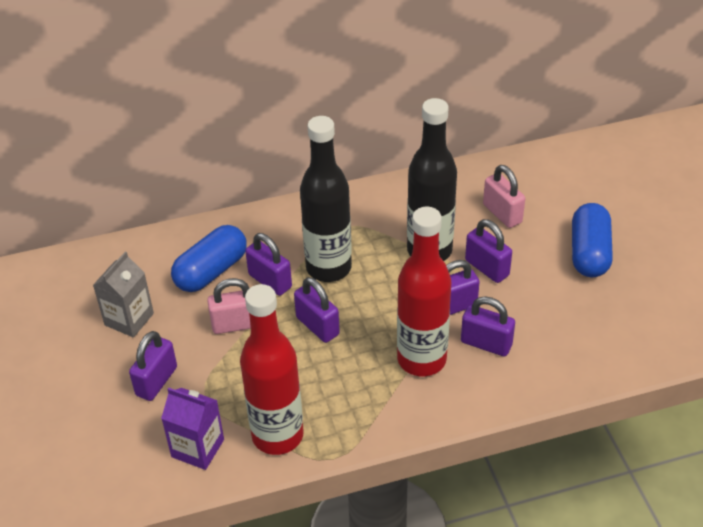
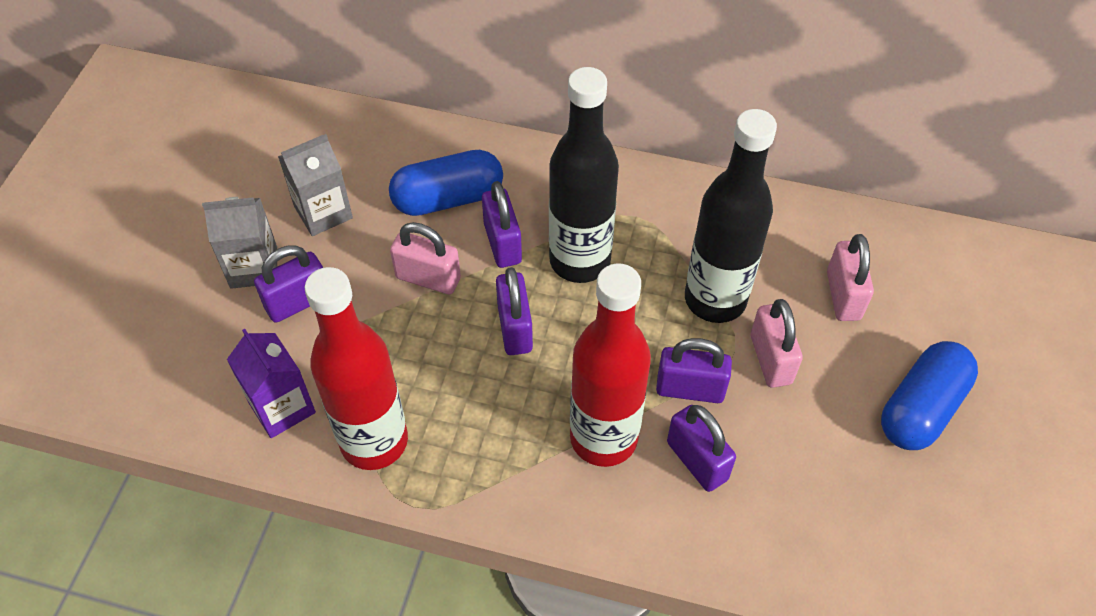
camera: 30 degrees right, 10 degrees up
purple padlock [465,219,512,283] -> pink padlock [751,299,803,388]
none -> grey carton [202,197,277,289]

